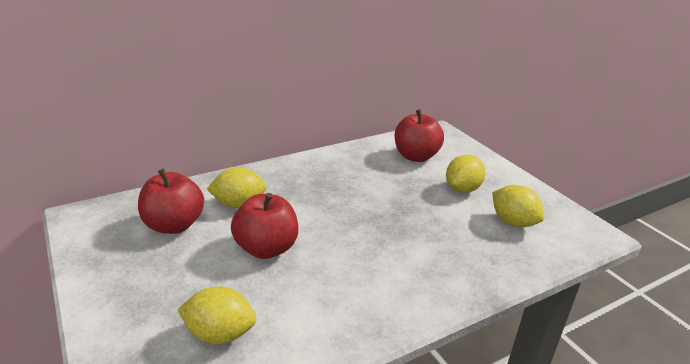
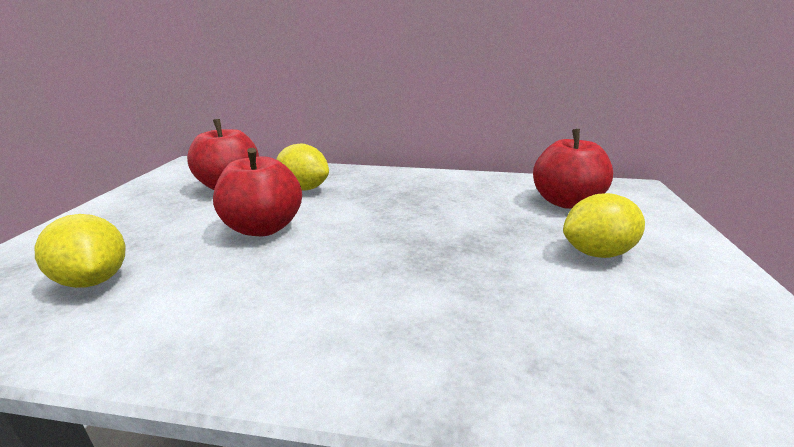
camera: 40 degrees right, 5 degrees down
yellow lemon [492,185,545,227] -> none

